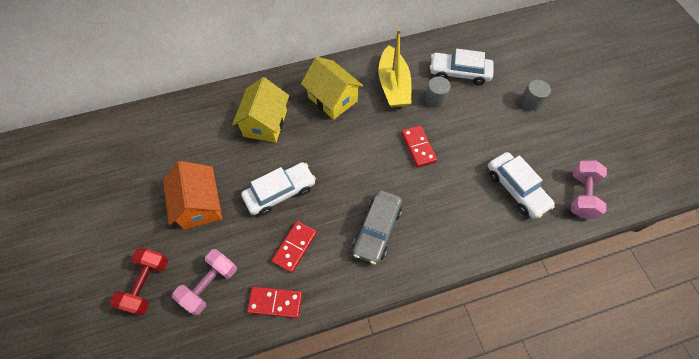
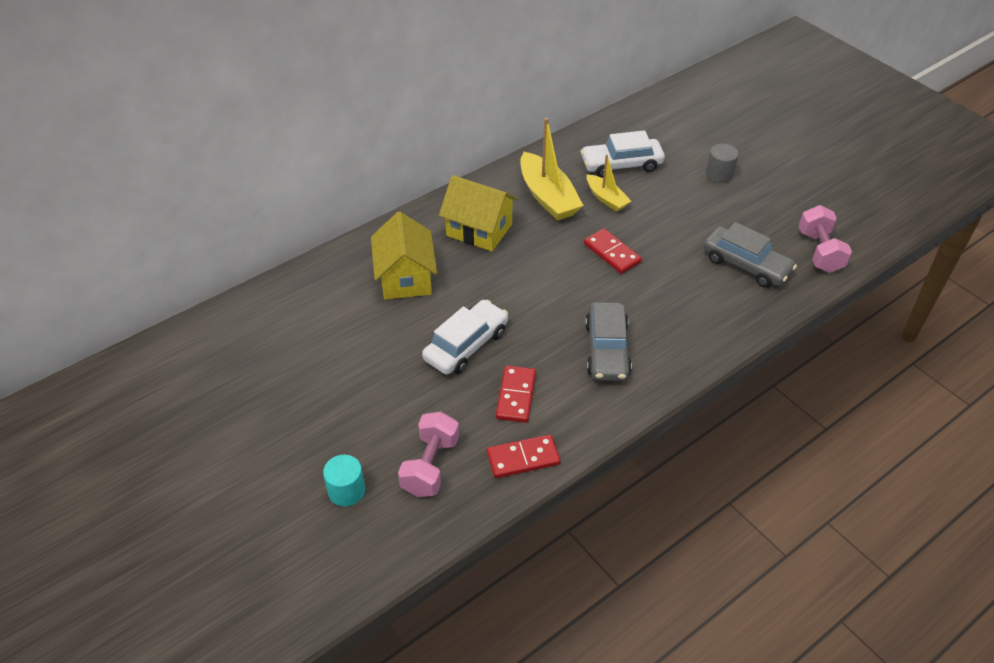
camera: 20 degrees left, 15 degrees down
red dumbbell [110,248,168,316] -> turquoise cylinder [323,455,365,507]
orange house [163,161,222,230] -> none
grey cylinder [425,76,451,108] -> yellow boat [587,154,631,212]
white car [488,152,555,219] -> grey car [703,222,797,287]

